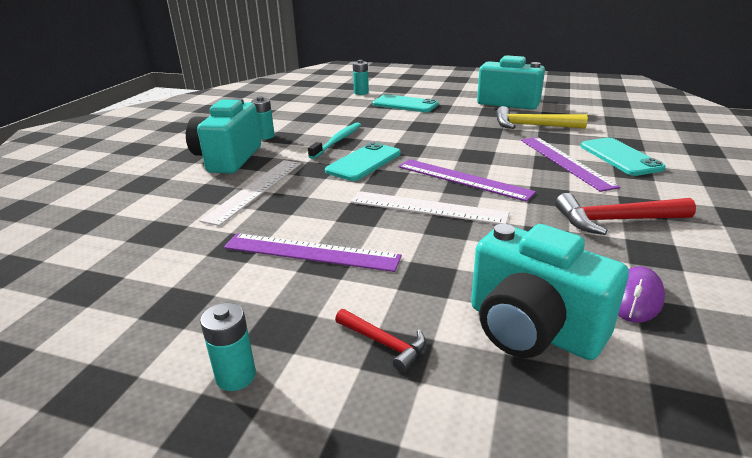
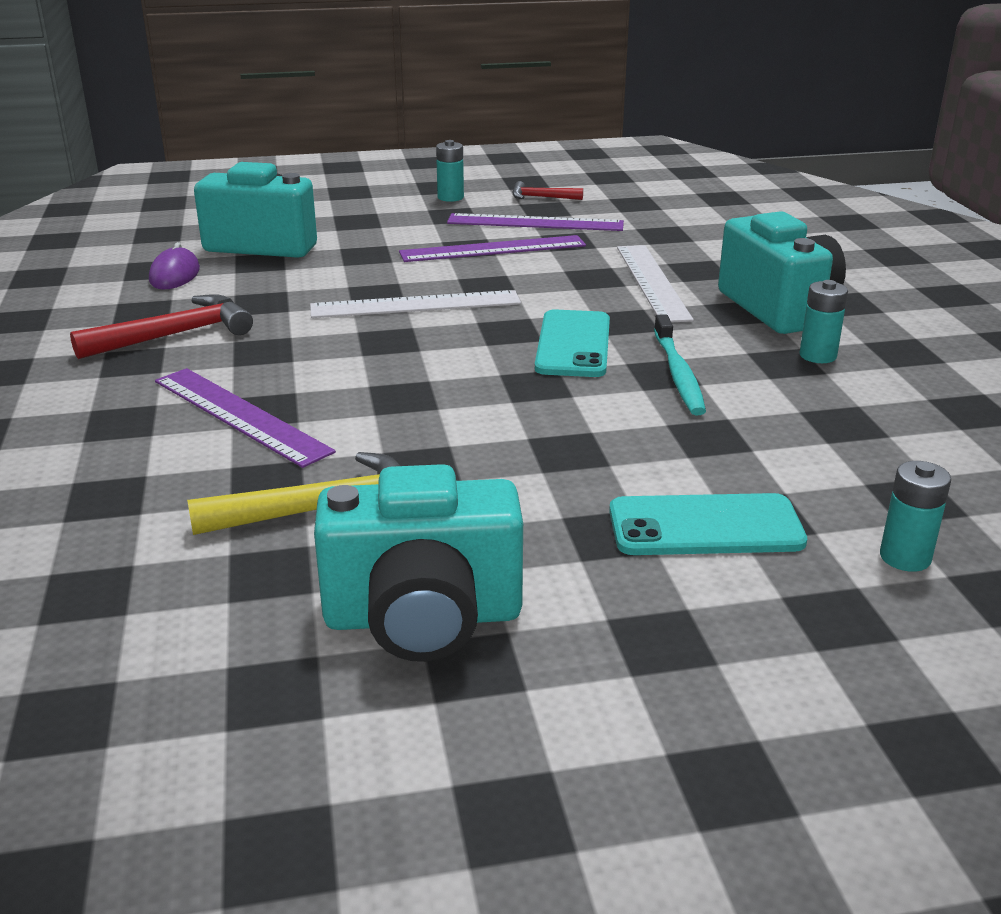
camera: 150 degrees right, 0 degrees up
red hammer [335,309,426,373] -> red hammer moved to [512,181,583,200]
purple ruler [398,159,536,202] -> purple ruler moved to [447,213,624,231]
turquoise phone [580,138,666,176] -> none

